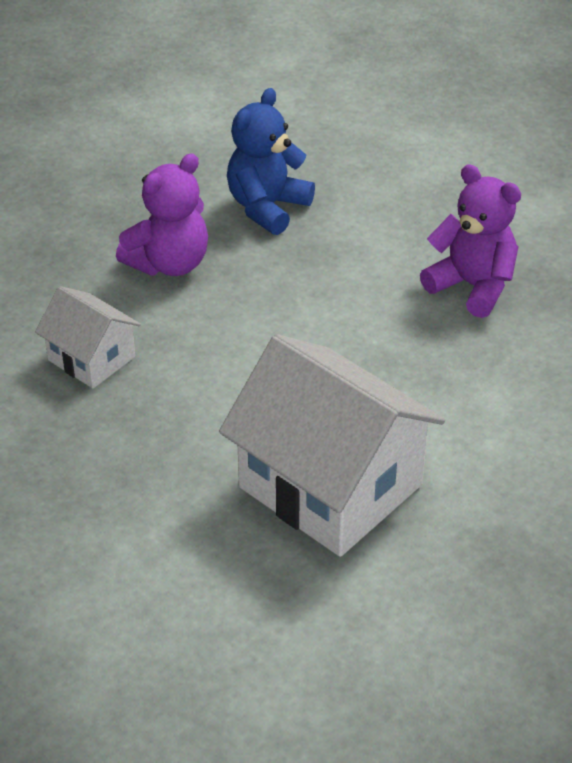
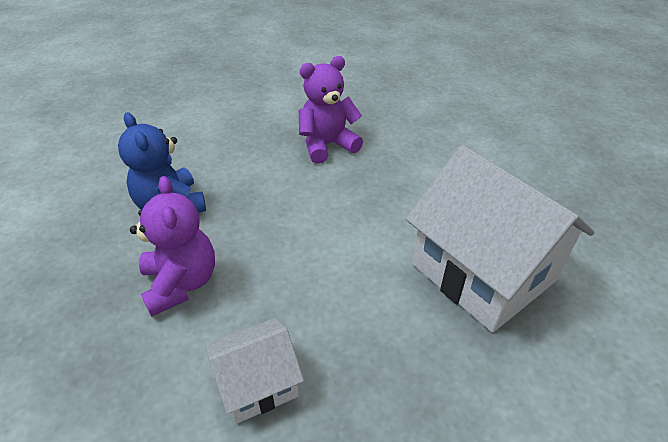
camera: 65 degrees left, 0 degrees up
white house [219,334,445,557] -> white house turned 75 degrees clockwise [405,145,594,333]

